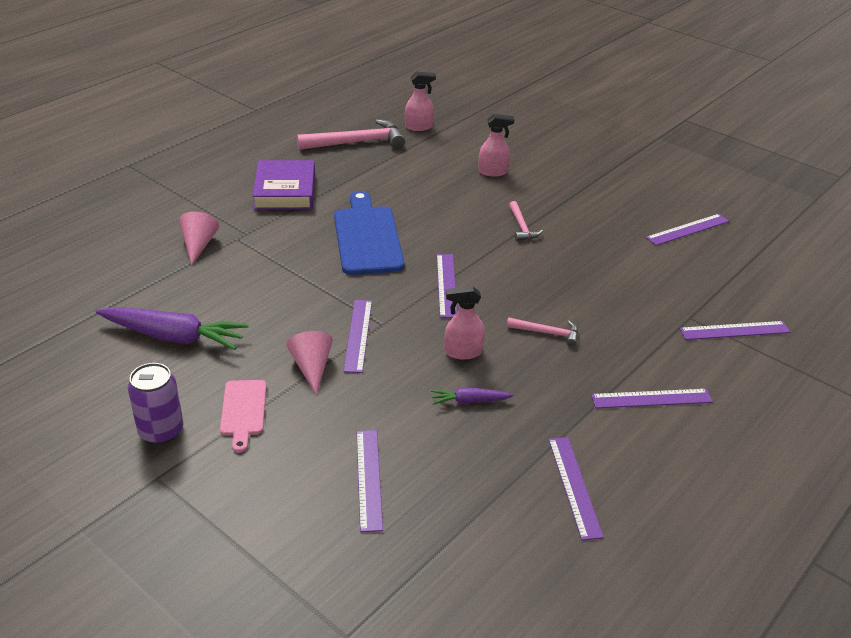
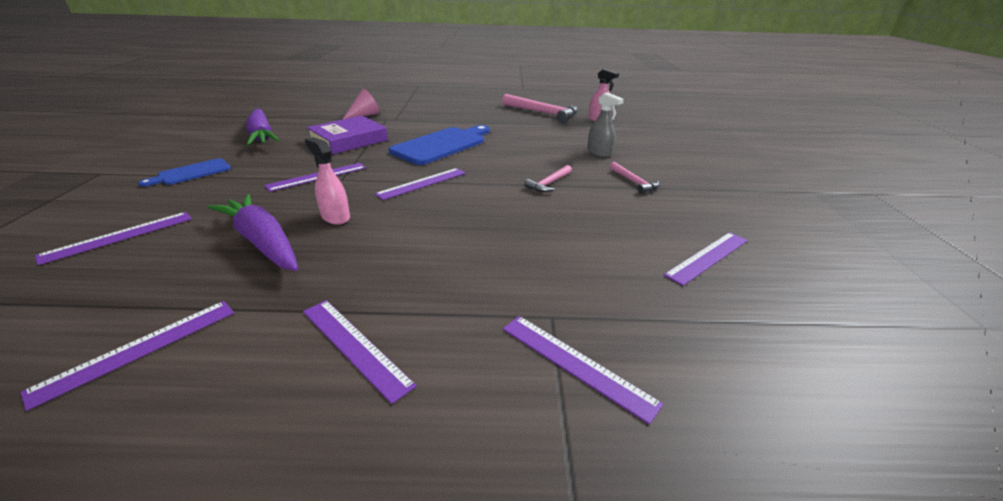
camera: 50 degrees right, 5 degrees down
purple can [128,363,184,444] -> none
pink cutting board [220,380,267,453] -> blue cutting board [138,158,231,187]
purple book [252,160,315,210] -> purple book moved to [306,116,388,154]
pink cone [286,331,333,395] -> none
purple carrot [431,387,513,405] -> purple carrot [208,194,298,271], size x2.04
pink spray bottle [478,114,515,176] -> grey spray bottle [587,92,624,157]
pink hammer [507,318,578,347] -> pink hammer moved to [610,162,660,194]
purple ruler [646,214,729,245] -> purple ruler turned 60 degrees counterclockwise [664,232,748,286]

